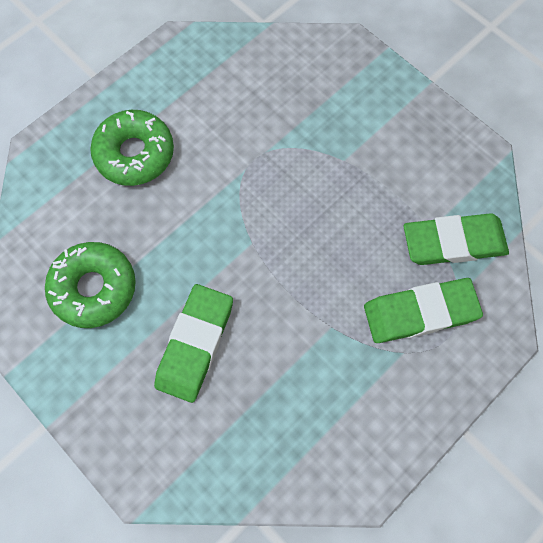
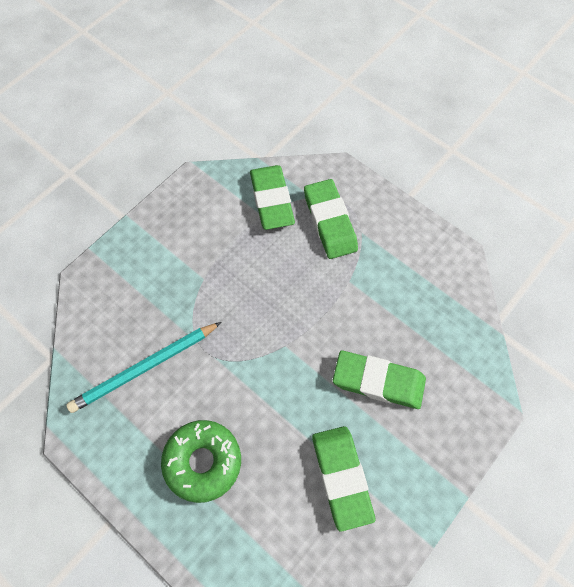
camera: 95 degrees left, 5 degrees down
green donut [45,242,136,328] -> green eraser [312,426,376,532]
none -> turquoise pencil [66,322,221,413]

